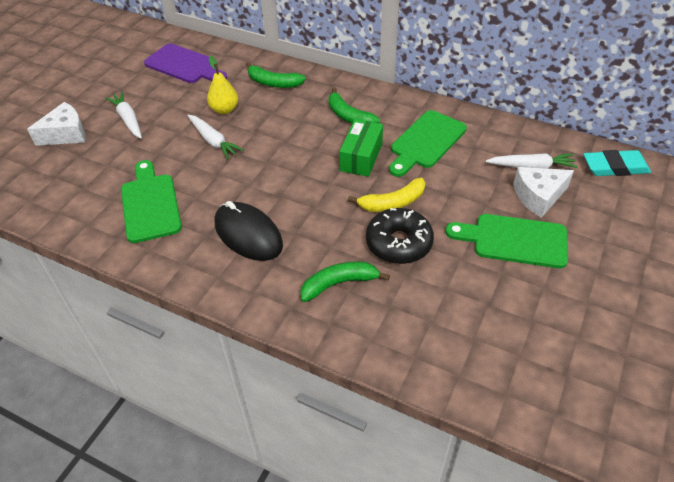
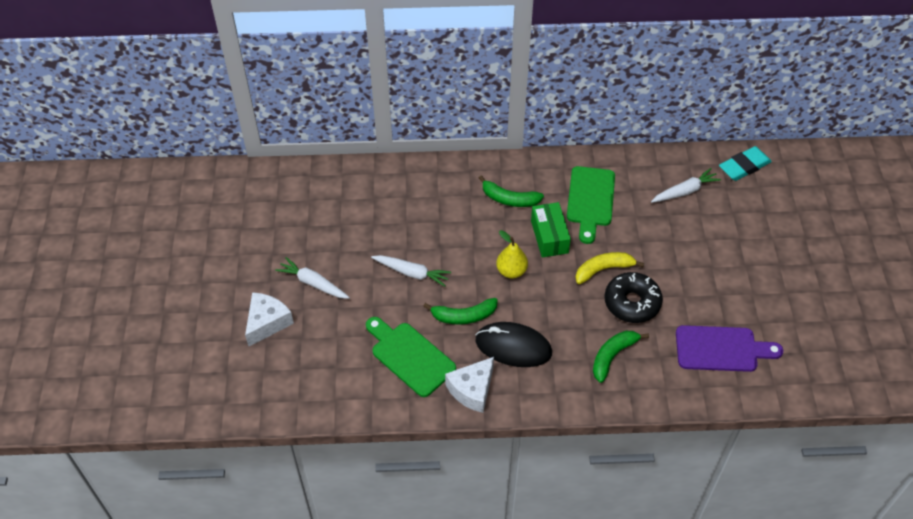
camera: 30 degrees left, 5 degrees up
purple cutting board [144,44,227,83] -> purple cutting board moved to [676,325,783,372]
yellow pear [207,56,238,114] -> yellow pear moved to [496,230,528,278]
green banana [246,62,306,88] -> green banana moved to [423,298,498,325]
yellow banana [348,178,425,212] -> yellow banana turned 150 degrees counterclockwise [575,252,644,284]
green cutting board [445,214,568,268] -> none
white cheese [513,167,574,218] -> white cheese moved to [445,357,494,413]

